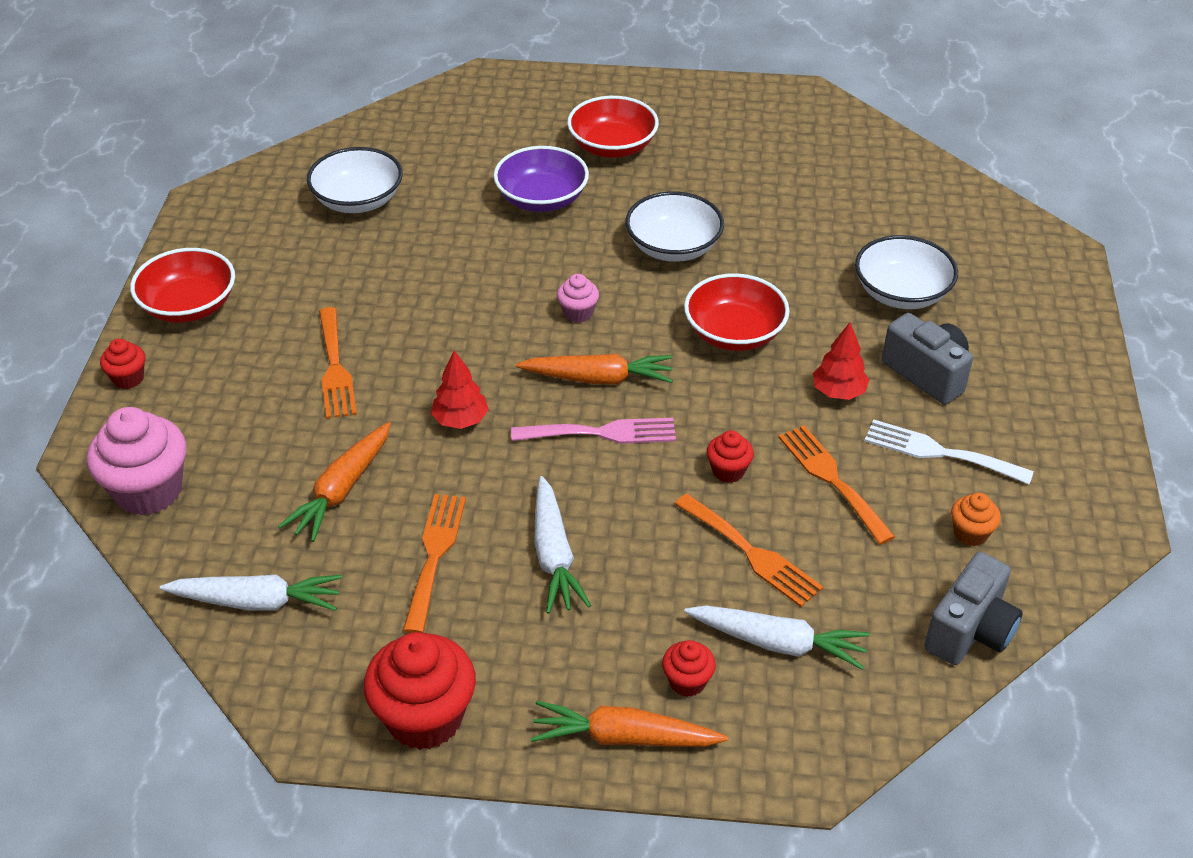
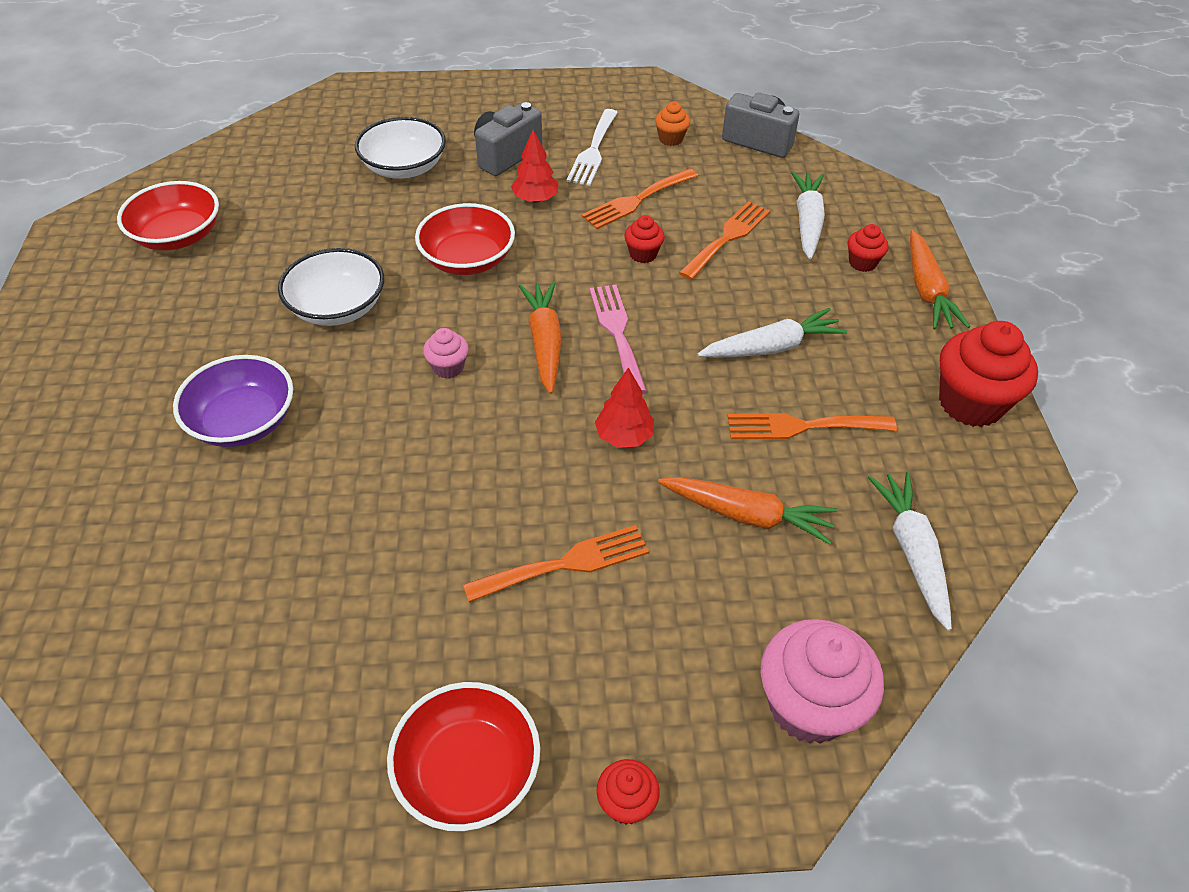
camera: 100 degrees left, 5 degrees up
white bowl [307,147,403,213] -> none
red bowl [567,96,659,158] -> red bowl moved to [117,181,219,251]

